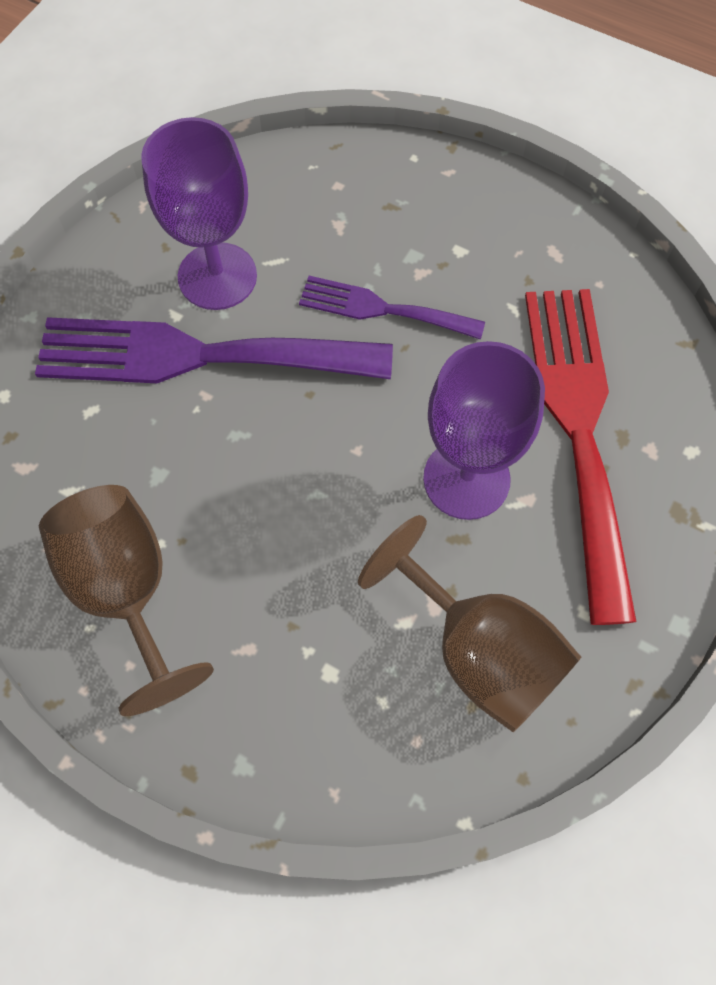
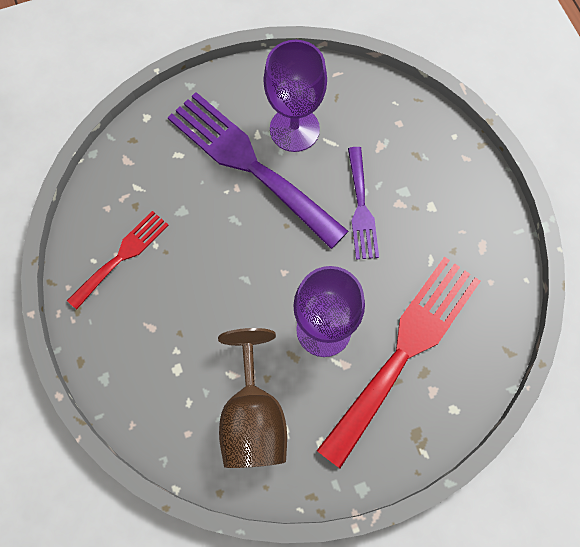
camera: 40 degrees right, 5 degrees up
brown goblet [39,485,214,716] -> red fork [67,211,169,309]
purple fork [299,276,485,340] -> purple fork turned 150 degrees counterclockwise [348,147,379,260]

